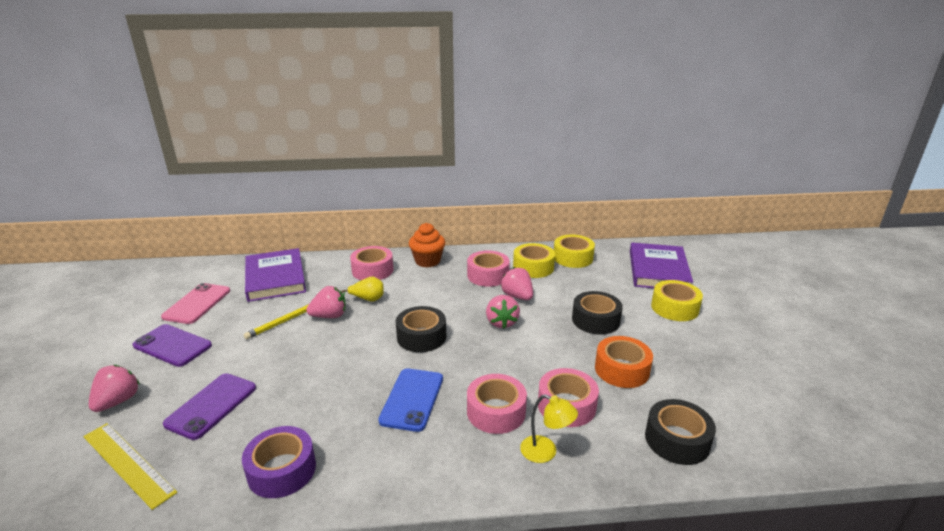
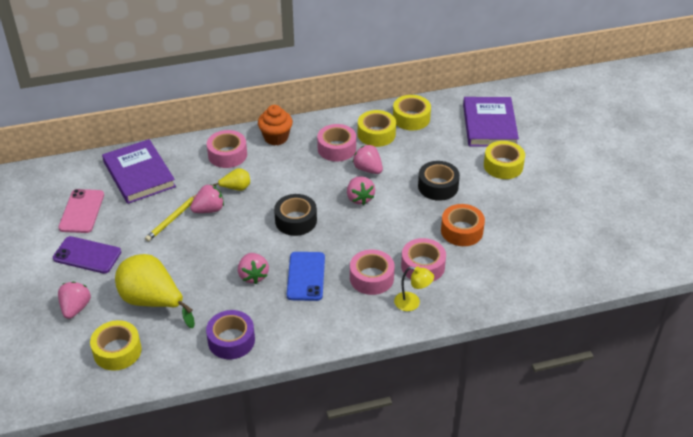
camera: 10 degrees left, 15 degrees up
yellow ruler [83,423,177,510] -> yellow tape [90,320,141,371]
purple phone [163,373,256,440] -> yellow pear [115,254,195,328]
black tape [645,399,716,465] -> none
none -> pink strawberry [238,253,269,284]

